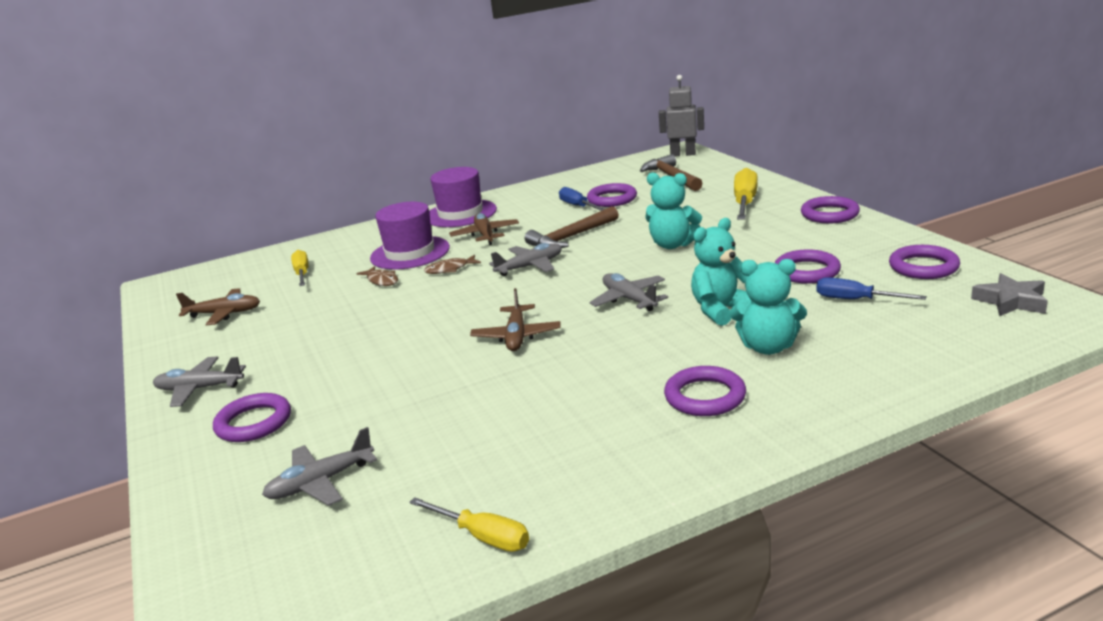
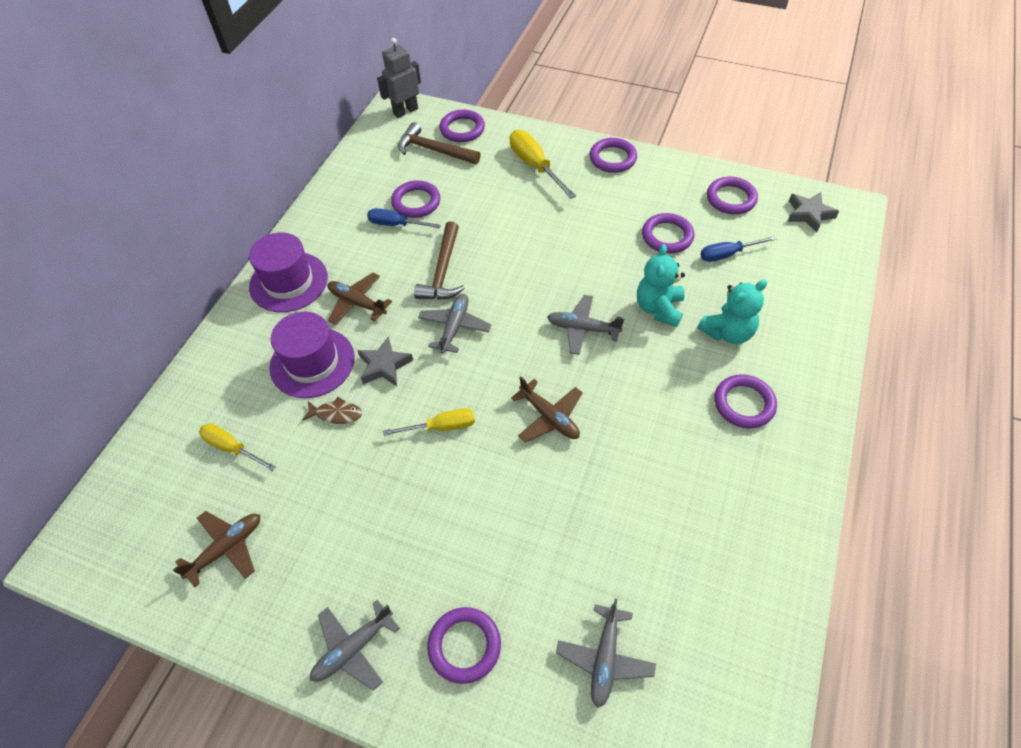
camera: 45 degrees left, 30 degrees up
yellow screwdriver [409,497,529,552] -> yellow screwdriver moved to [383,408,475,436]
brown fish [424,255,481,274] -> grey star [357,336,413,386]
turquoise teddy bear [645,172,702,249] -> none
none -> purple ring [440,110,485,142]

